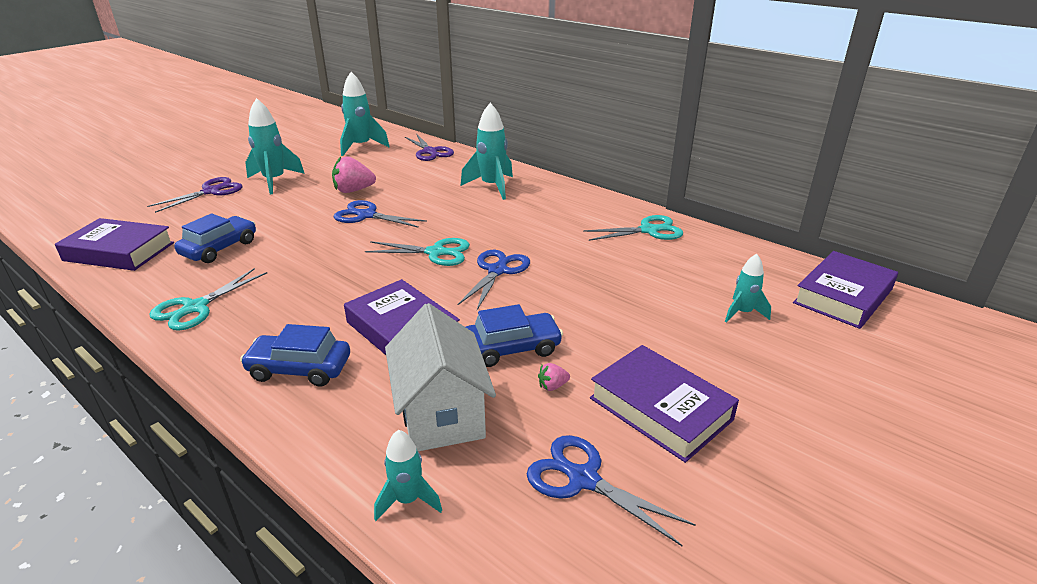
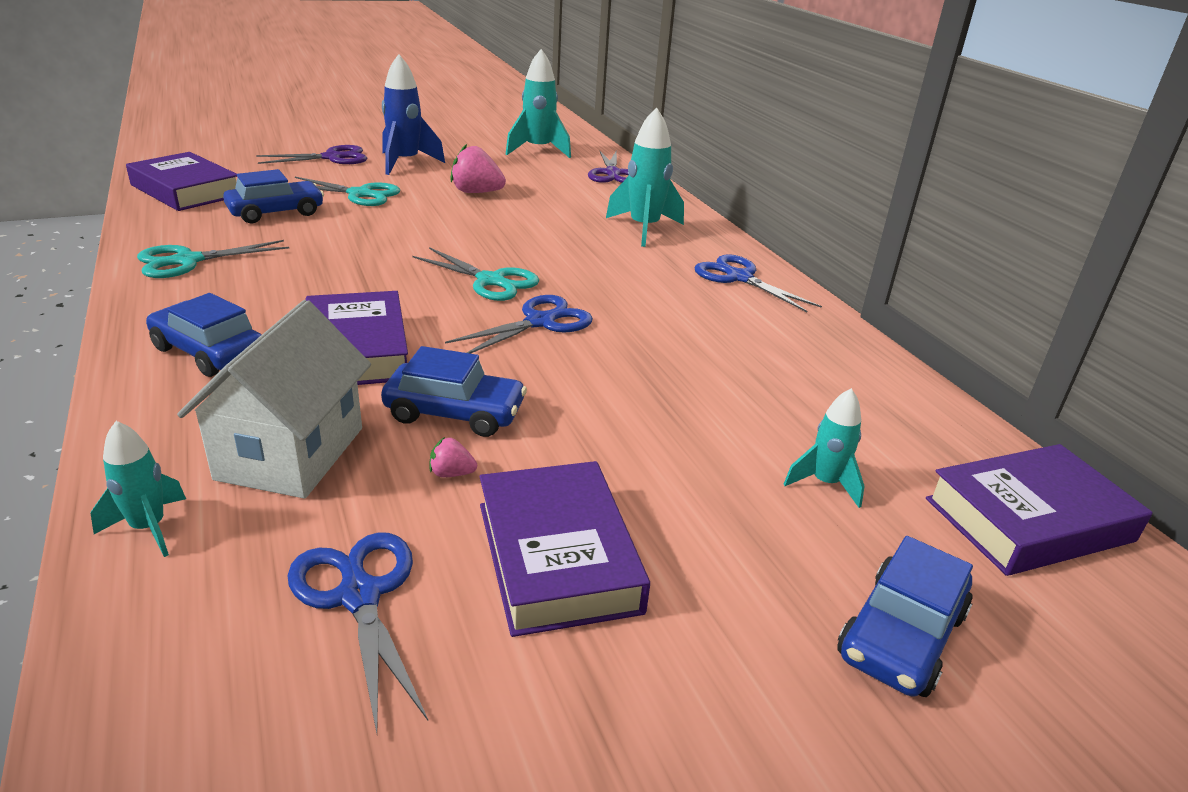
camera: 25 degrees right, 0 degrees up
turquoise rocket [245,98,305,194] -> blue rocket [382,54,445,175]
blue scissors [333,200,427,228] -> blue scissors moved to [694,254,822,312]
turquoise scissors [583,215,683,241] -> turquoise scissors moved to [295,177,400,206]
none -> blue car [837,536,973,697]

